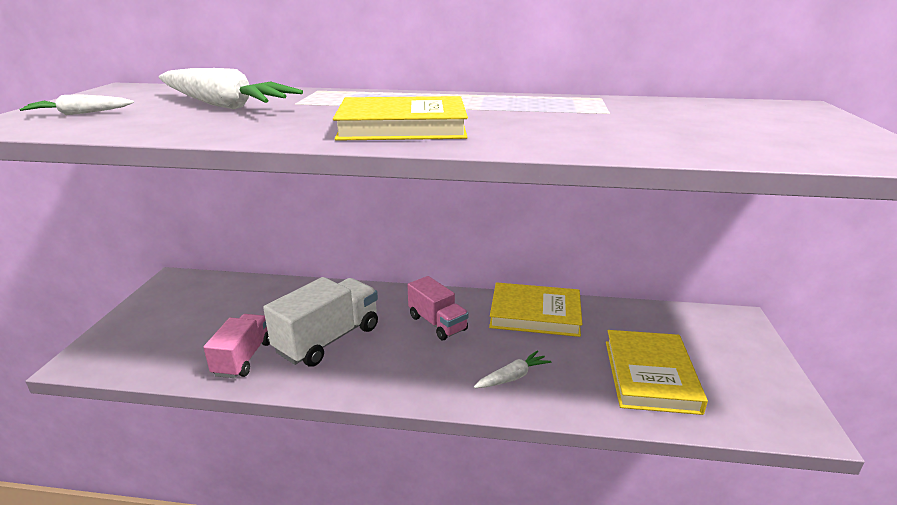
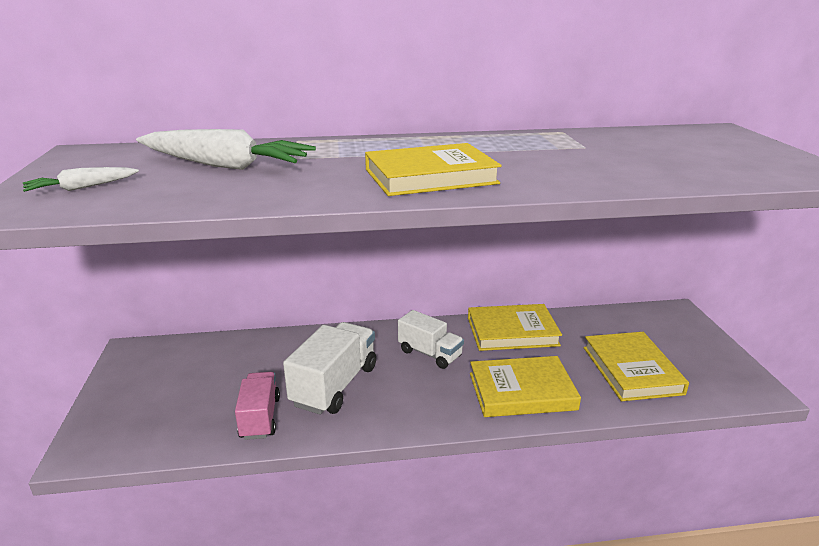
camera: 15 degrees left, 0 degrees up
pink truck [408,276,469,340] -> white truck [398,310,464,369]
white carrot [474,351,551,388] -> yellow book [470,356,581,417]

